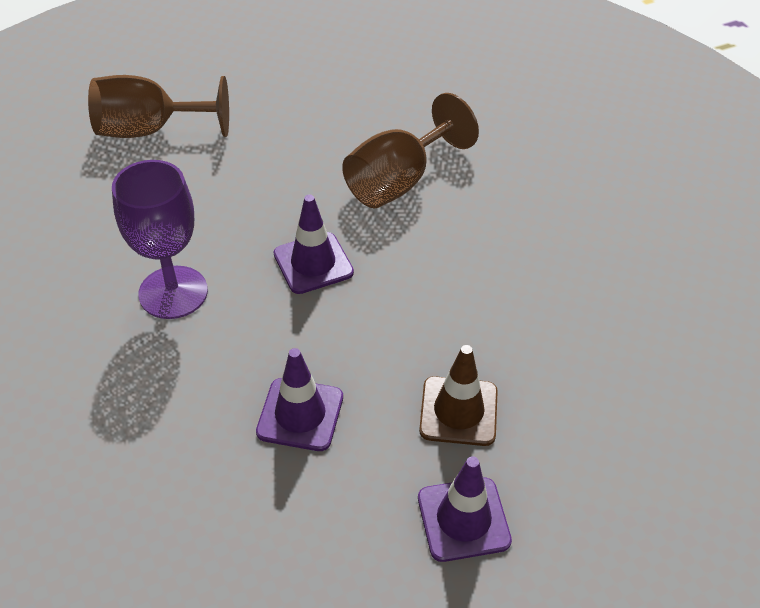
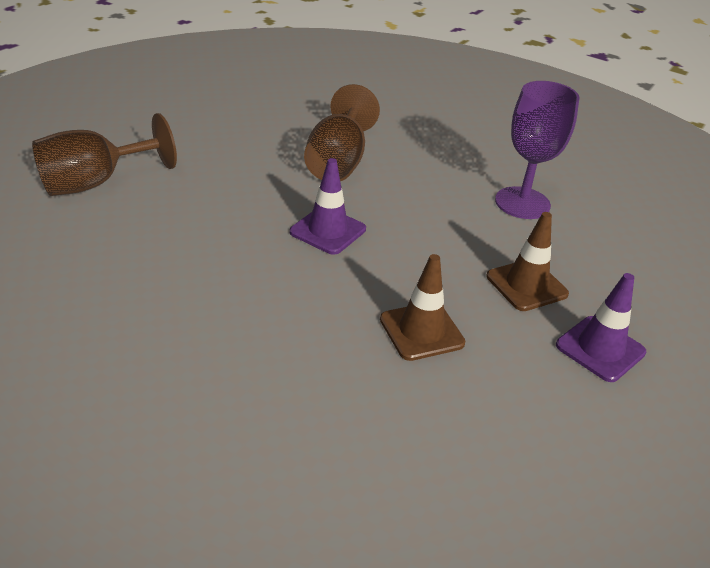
camera: 35 degrees left, 10 degrees down
purple goblet [112,160,208,319] -> purple goblet moved to [495,81,580,219]
purple traffic cone [256,348,343,451] -> brown traffic cone [380,254,465,361]

